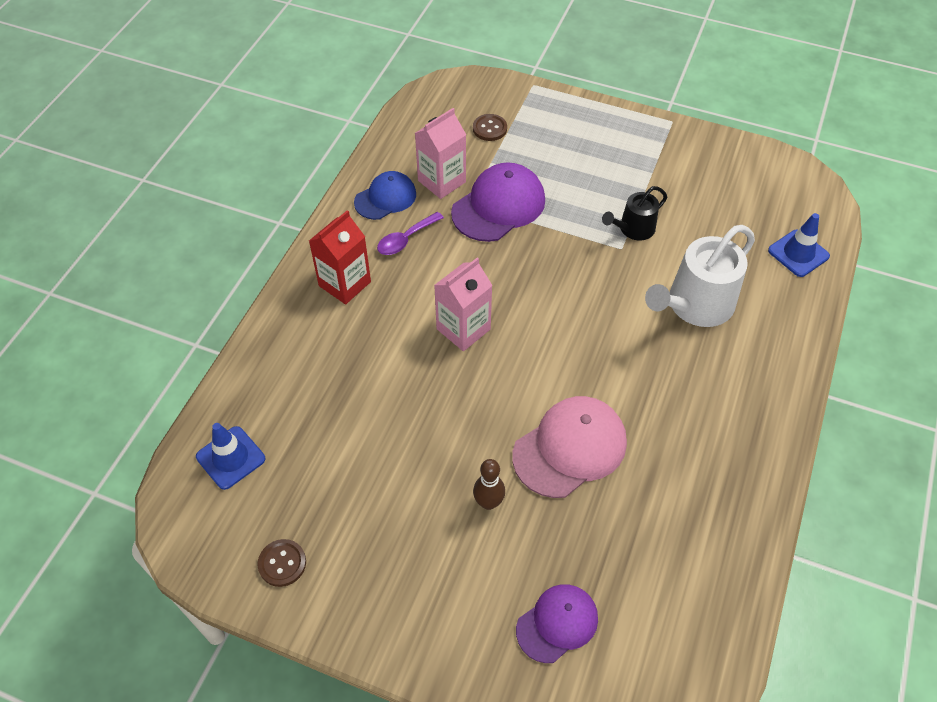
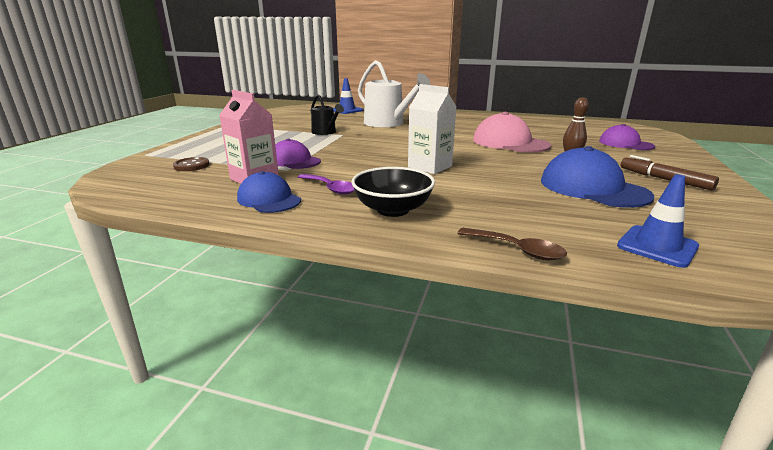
camera: 95 degrees left, 30 degrees down
brown button [258,539,306,587] -> none
red carton [309,210,371,304] -> black bowl [351,167,435,217]
pink carton [434,258,493,351] -> white carton [408,84,457,174]
purple cap [451,162,545,242] -> purple cap [275,139,321,169], size x0.64
none -> brown spoon [457,228,567,260]
none -> blue cap [541,146,654,208]
none -> brown marker [621,155,719,191]

